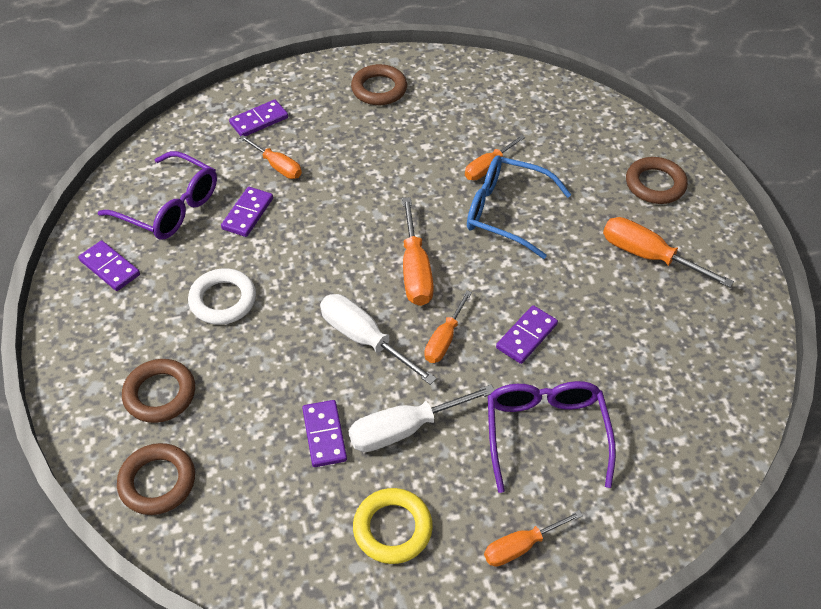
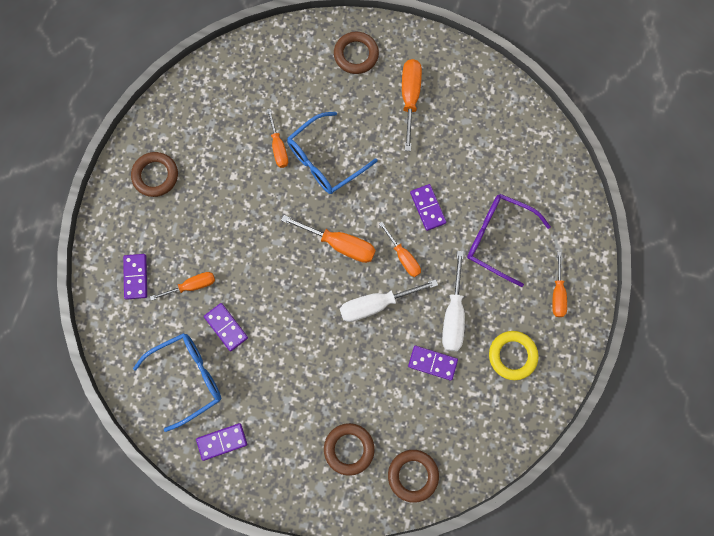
camera: 60 degrees left, 25 degrees up
purple glasses [98,151,217,240] -> blue glasses [133,333,221,432]
white ring [188,268,256,325] -> none
orange screwdriver [603,217,734,288] -> orange screwdriver turned 120 degrees clockwise [402,59,422,151]

